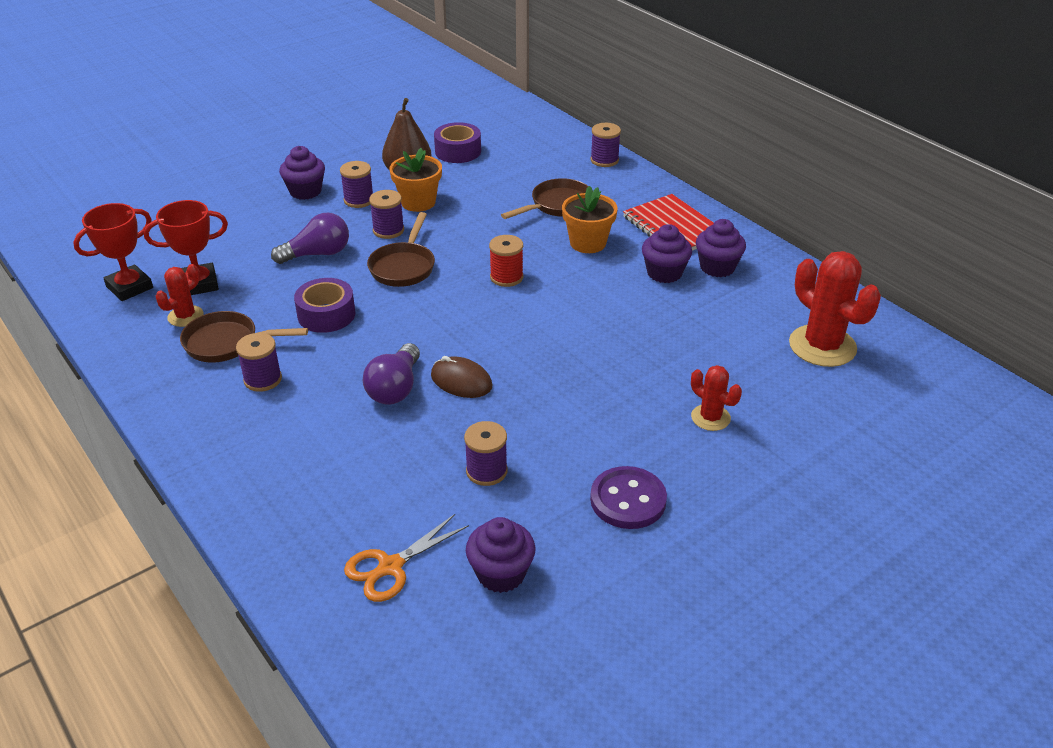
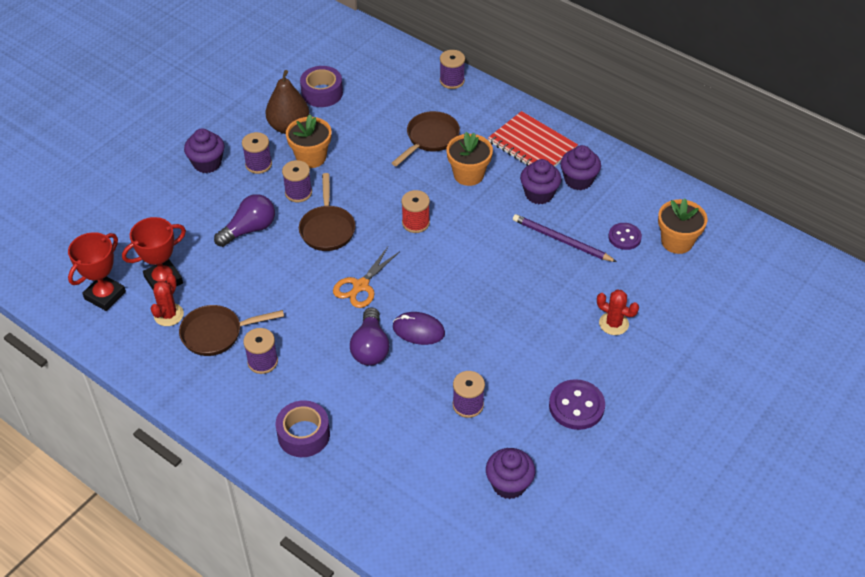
camera: 15 degrees left, 10 degrees up
purple tape [294,278,355,333] -> purple tape moved to [275,400,330,457]
orange scissors [344,514,469,602] -> orange scissors moved to [333,247,400,308]
brown mouse [431,356,492,398] -> purple mouse [393,312,445,345]
red cactus [789,251,881,367] -> orange flower pot [658,198,708,254]
none -> purple pencil [513,214,617,262]
none -> purple button [608,223,642,250]

